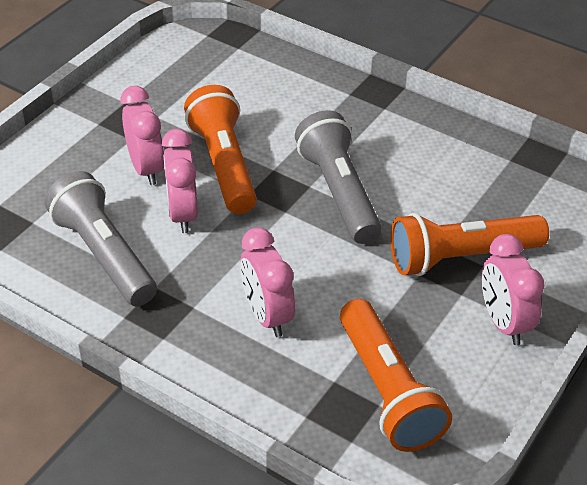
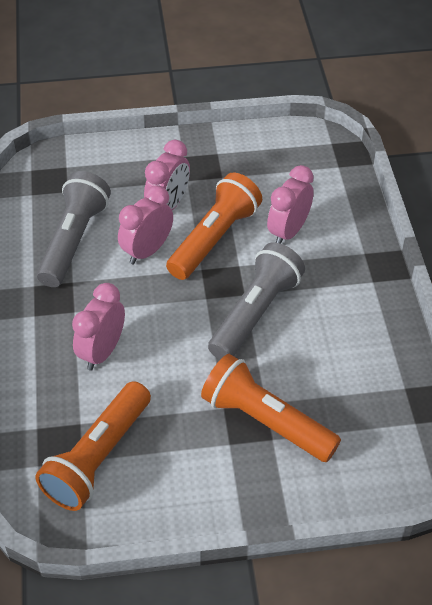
camera: 50 degrees right, 5 degrees up
pink clock [482,234,545,345] -> pink clock moved to [267,165,314,244]

